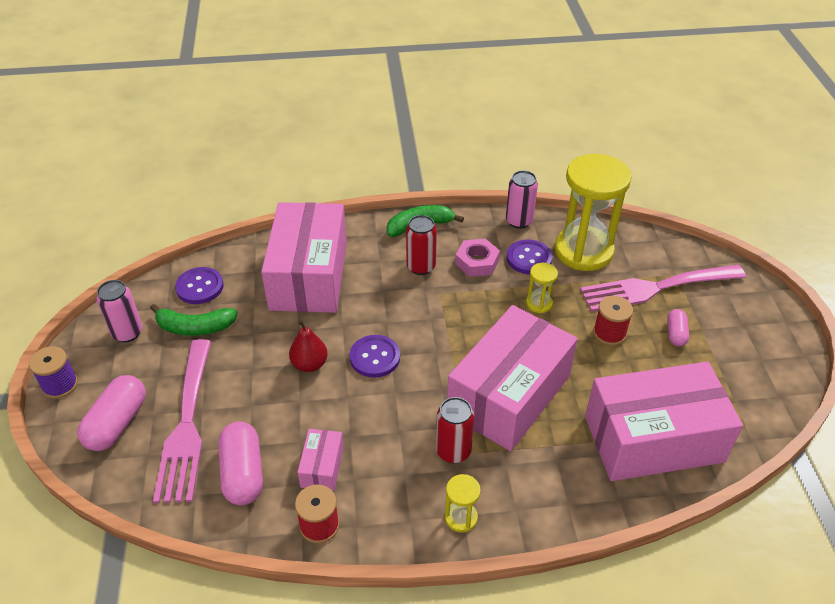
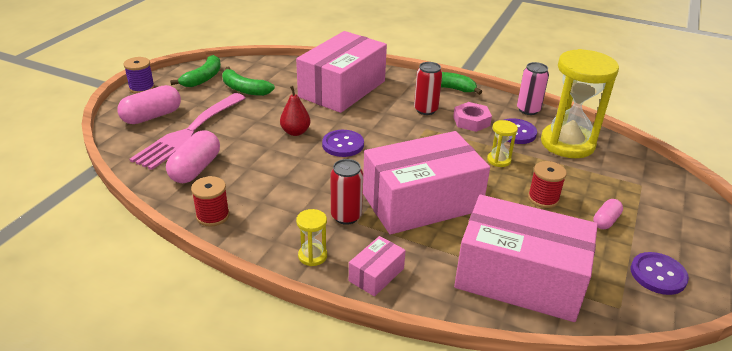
camera: 30 degrees right, 10 degrees down
pink can [97,280,142,342] -> green banana [170,55,221,87]
purple button [175,267,224,304] -> purple button moved to [631,252,689,295]
pink box [297,429,344,491] -> pink box moved to [349,236,406,297]
pink fork [580,265,746,312] -> none

